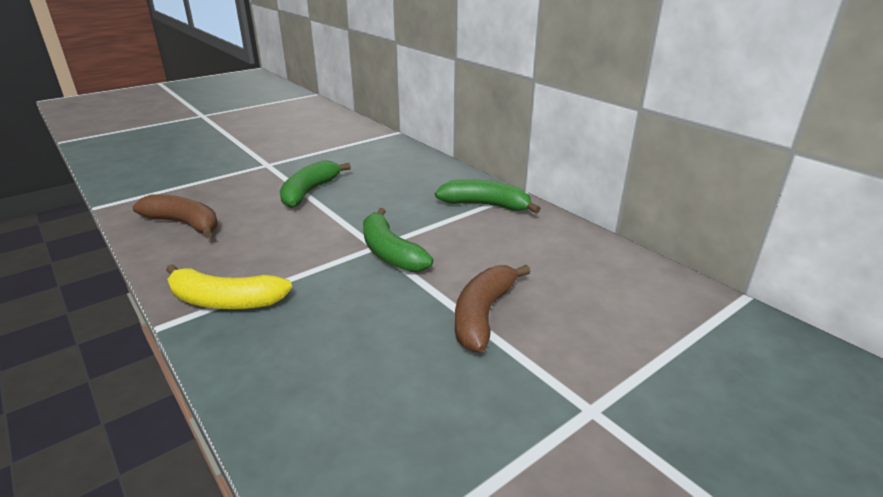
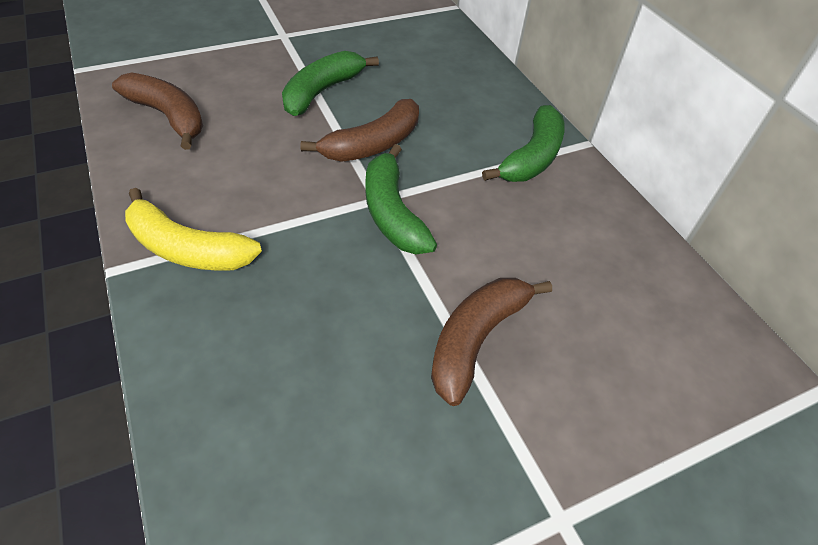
camera: 10 degrees right, 20 degrees up
green banana [435,179,541,214] -> green banana turned 90 degrees clockwise [482,105,565,182]
none -> brown banana [300,99,419,162]

